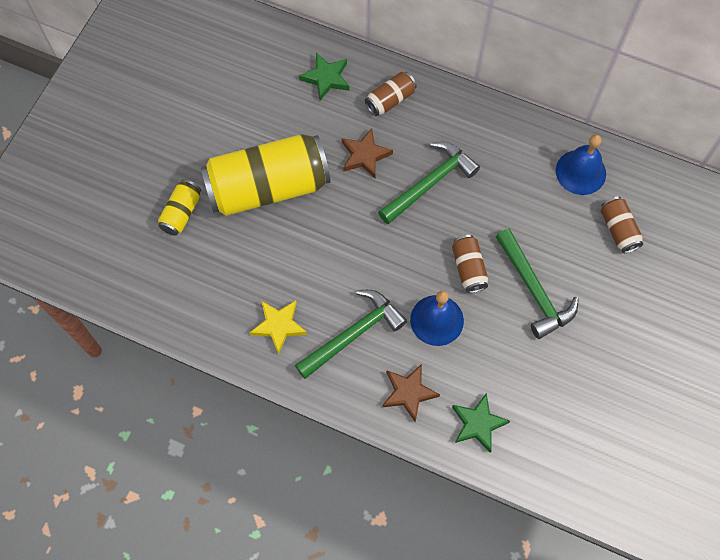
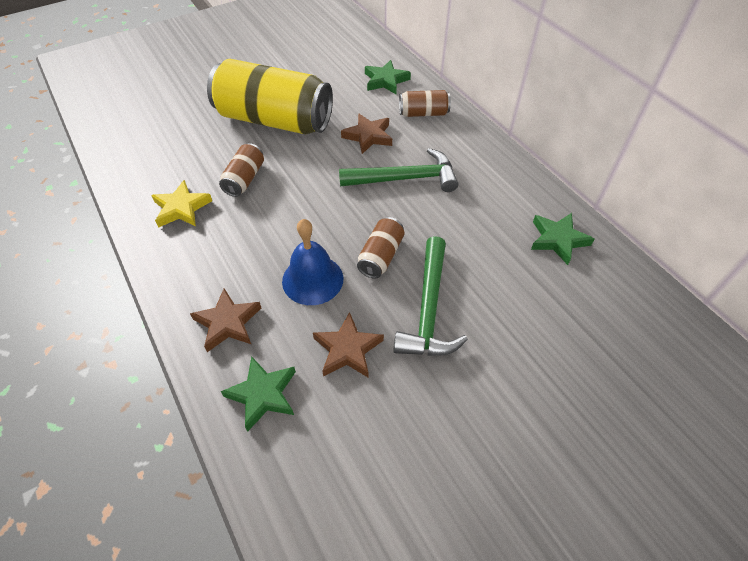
camera: 35 degrees right, 15 degrees down
yellow can [158,180,201,236] -> none
green hammer [295,290,407,379] -> none
blue bell [556,134,606,195] -> green star [531,213,594,265]
brown can [601,196,643,253] -> brown can moved to [219,143,264,197]
none -> brown star [313,312,384,378]

